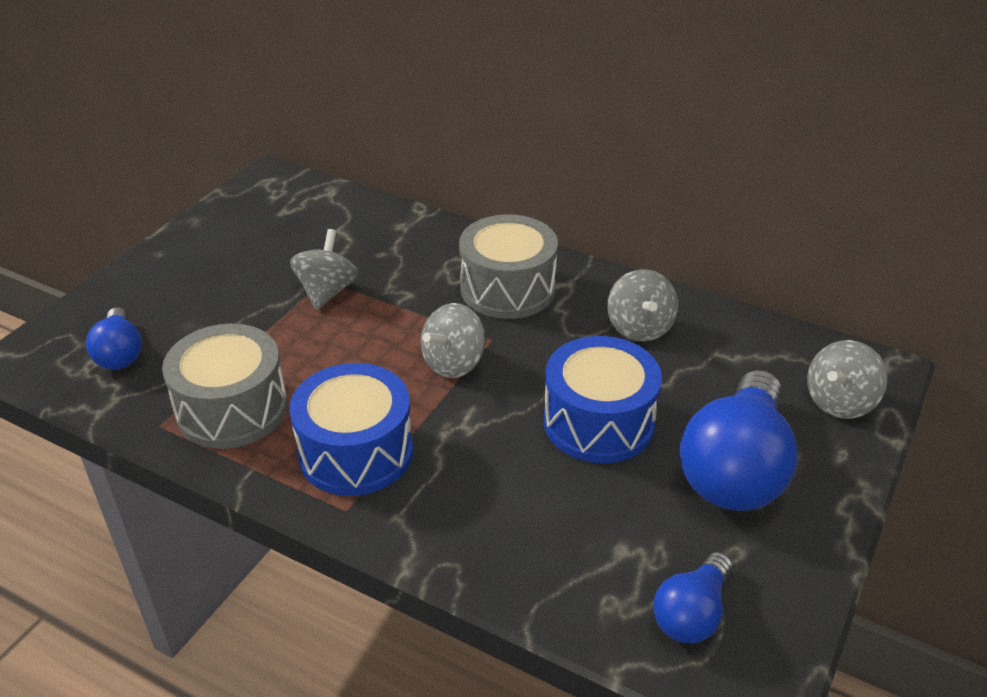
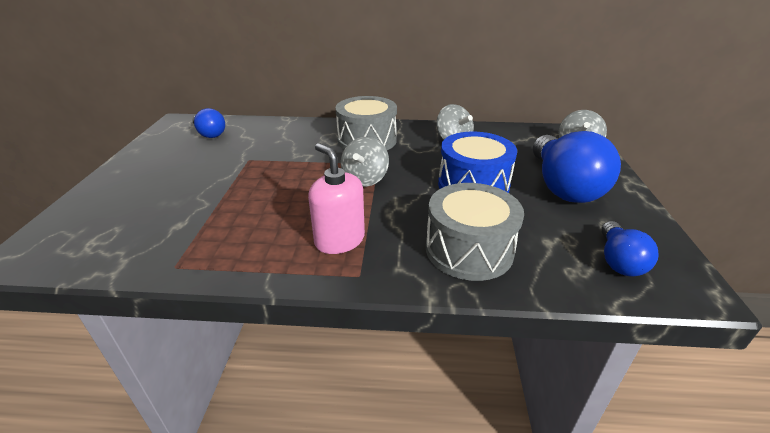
camera: 25 degrees left, 5 degrees down
blue light bulb [86,308,142,370] -> blue light bulb moved to [192,108,225,138]
grey drum [162,324,288,449] -> grey drum moved to [426,183,524,281]
blue drum [289,363,413,496] -> pink soap dispenser [308,143,365,254]
grey spinning top [290,229,359,310] -> none

